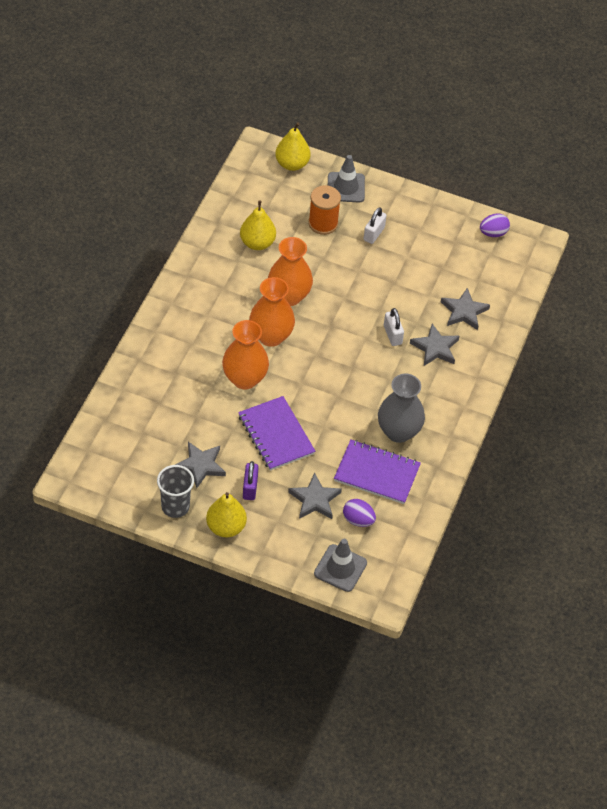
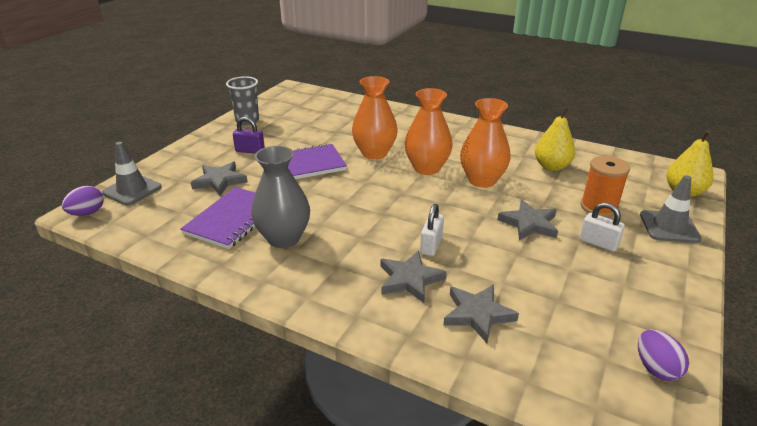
camera: 100 degrees right, 20 degrees down
grey star [175,442,226,488] -> grey star moved to [498,200,558,240]
yellow pear [206,492,247,537] -> none
purple egg [343,499,376,527] -> purple egg moved to [62,186,104,216]
white padlock [384,308,404,346] -> white padlock turned 60 degrees counterclockwise [420,204,444,256]

